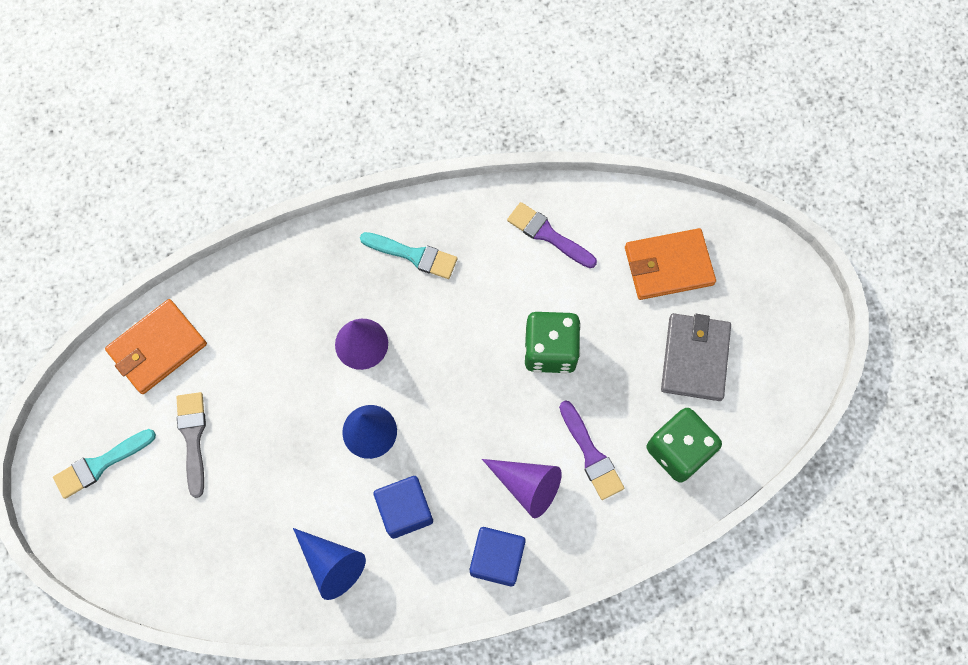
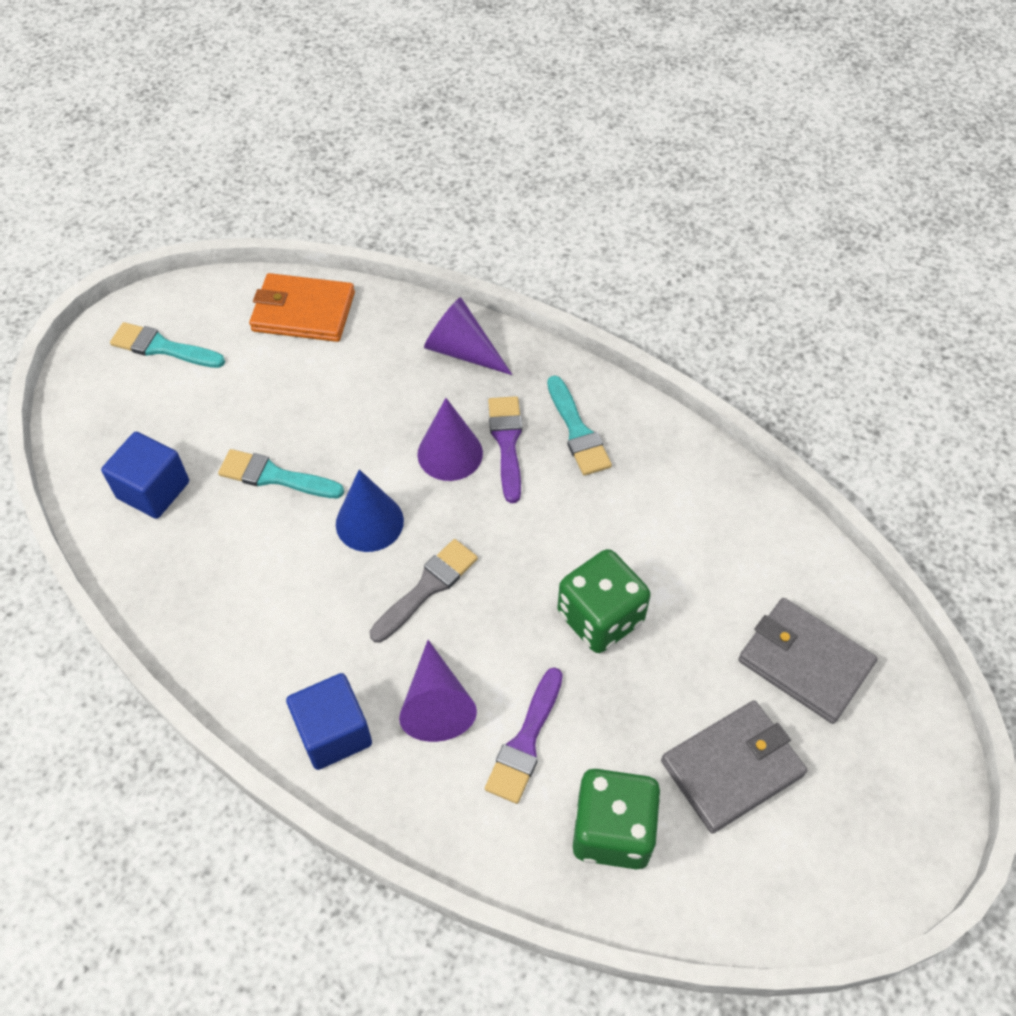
camera: 50 degrees right, 15 degrees down
grey brush [176,392,206,498] -> grey brush moved to [369,539,478,643]
blue cone [293,528,366,600] -> none
blue cube [374,476,433,539] -> blue cube moved to [101,432,189,519]
purple brush [507,202,597,268] -> purple brush moved to [488,396,522,503]
orange wallet [625,228,716,300] -> grey wallet [738,598,878,724]
none -> turquoise brush [218,449,344,498]
none -> purple cone [424,297,512,375]

